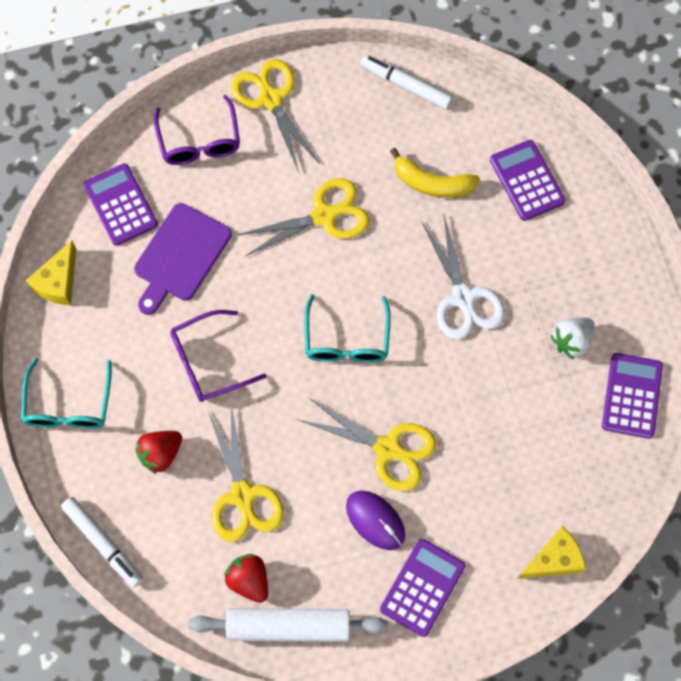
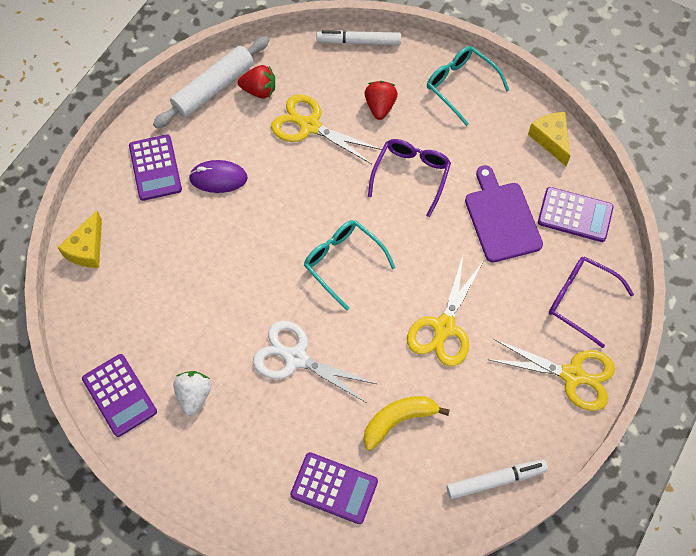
camera: 135 degrees right, 5 degrees down
yellow scissors [297,397,436,491] -> none

